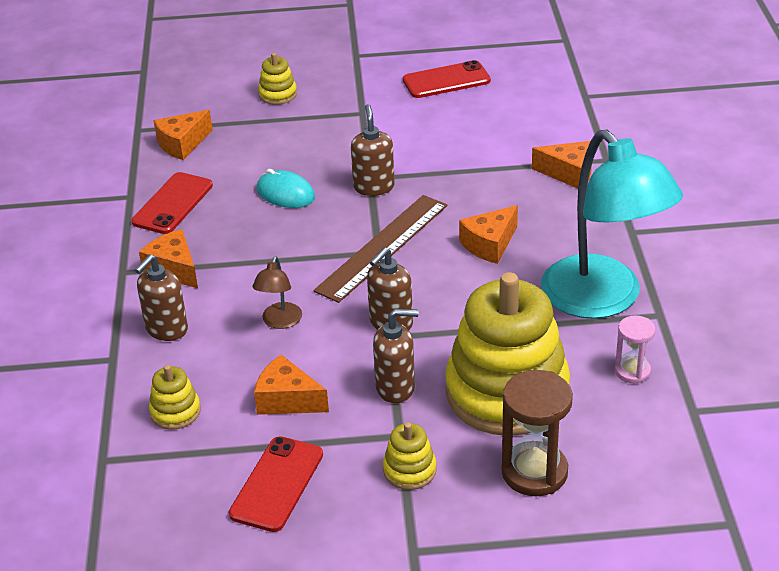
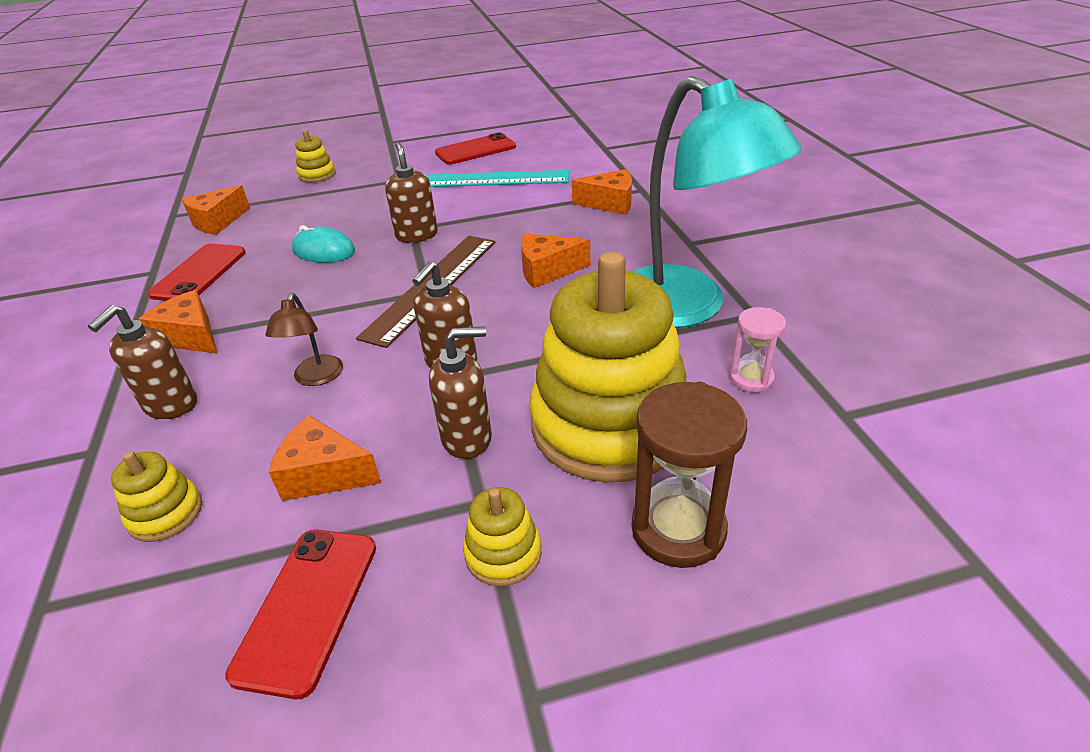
camera: 10 degrees left, 0 degrees up
orange cheese [459,205,518,264] -> orange cheese turned 45 degrees clockwise [521,234,590,288]
none -> turquoise ruler [425,170,569,187]

